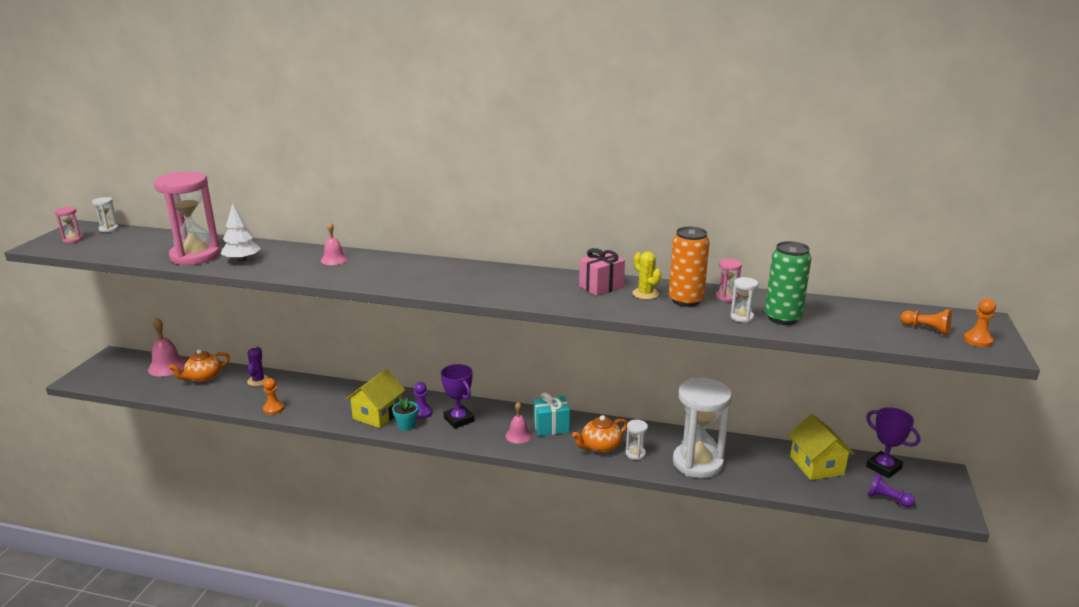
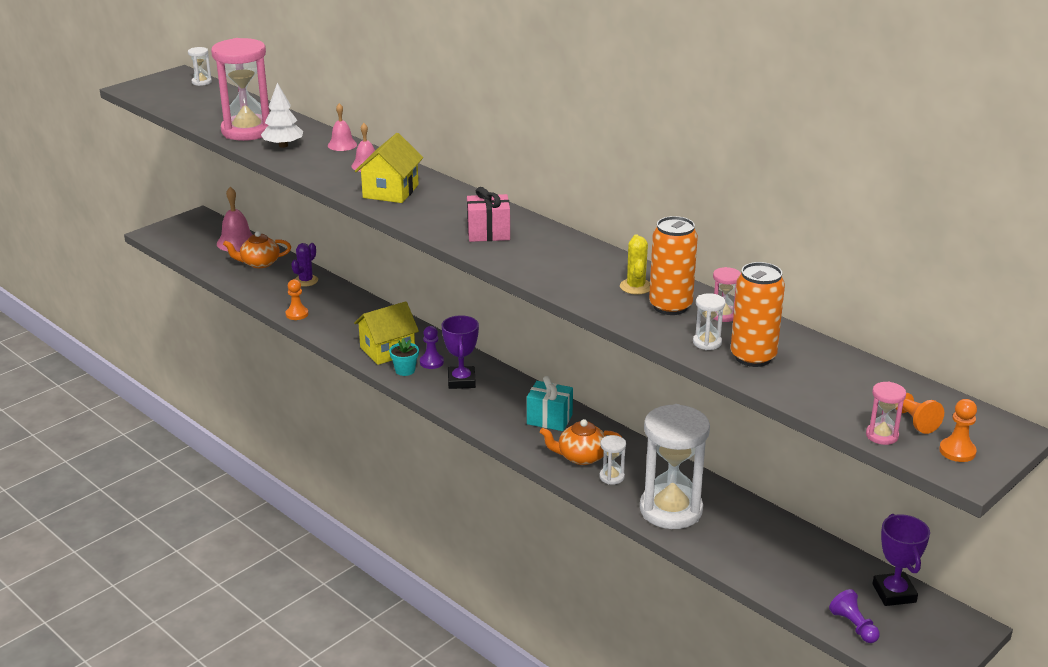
camera: 30 degrees right, 5 degrees up
pink hourglass [55,207,84,243] -> pink hourglass moved to [866,381,906,445]
pink bell [505,402,532,444] -> pink bell moved to [328,103,357,151]
pink gift [579,248,625,296] -> pink gift moved to [467,187,510,242]
green can [765,241,812,325] -> orange can [731,262,785,367]
yellow house [788,414,855,480] -> yellow house moved to [355,133,423,203]

